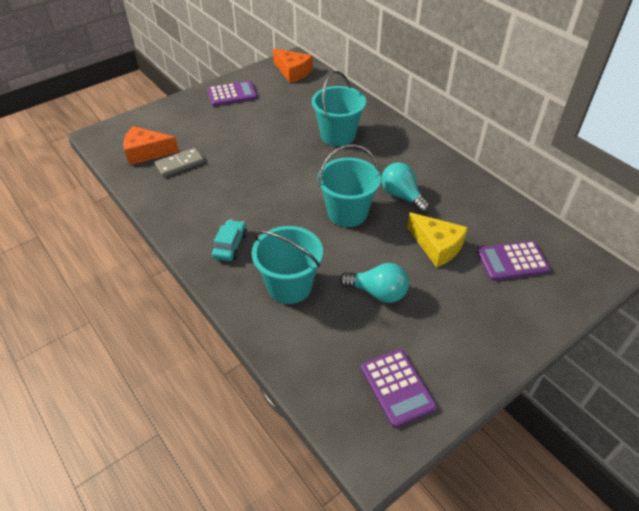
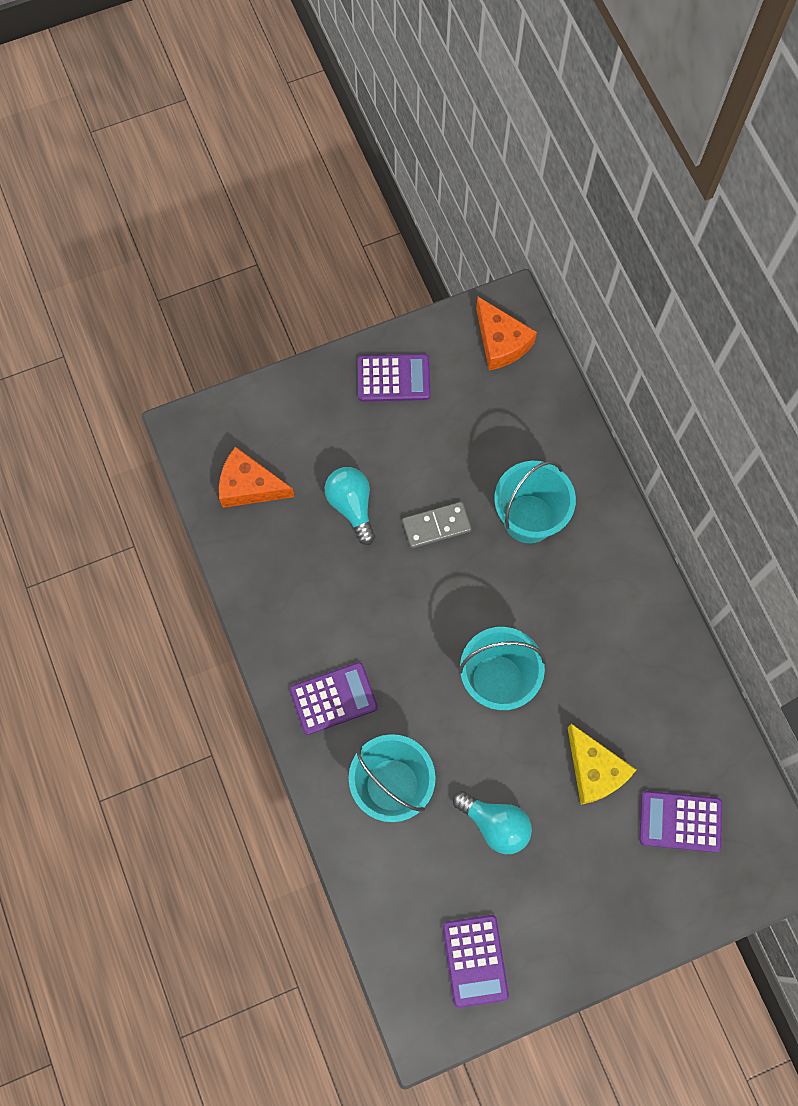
camera: 15 degrees right, 25 degrees up
grey domino [154,148,204,177] -> grey domino moved to [402,502,471,548]
turquoise car [212,220,247,261] -> purple calculator [290,662,378,735]
turquoise light bulb [381,162,430,213] -> turquoise light bulb moved to [325,467,375,545]

